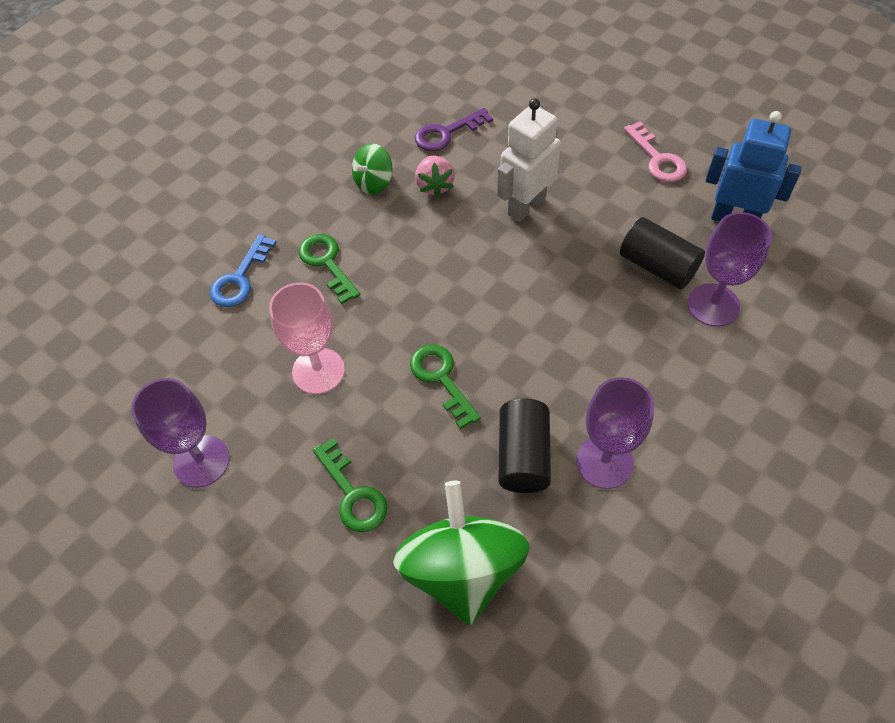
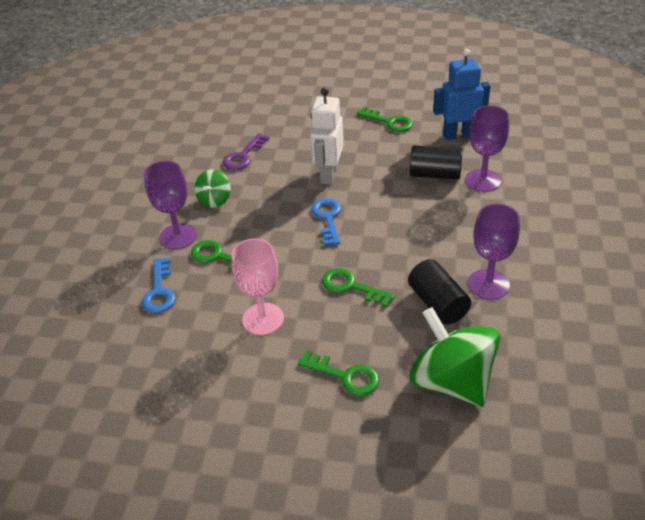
camera: 30 degrees left, 15 degrees down
purple goblet [131,378,230,488] -> purple goblet moved to [144,161,197,249]
pink strawberry [415,156,455,198] -> none
pink key [624,121,687,182] -> green key [357,107,413,132]
none -> blue key [311,198,341,246]

